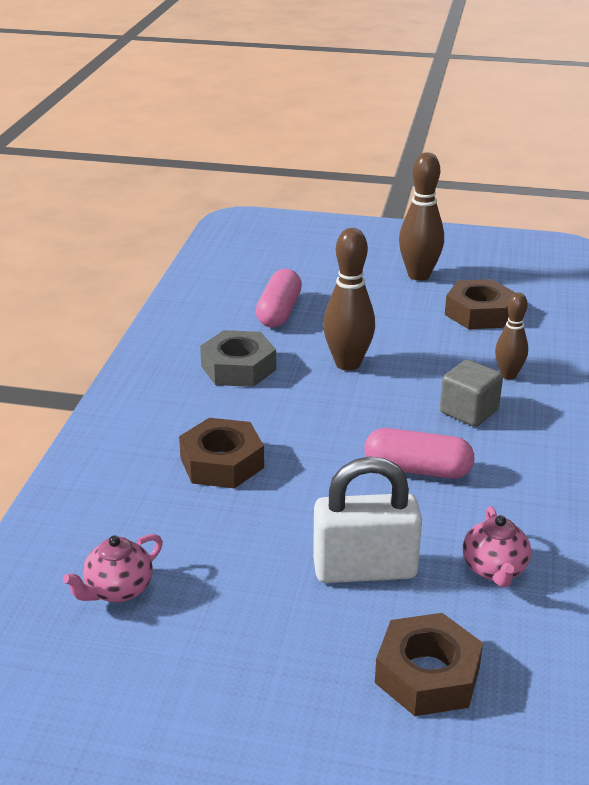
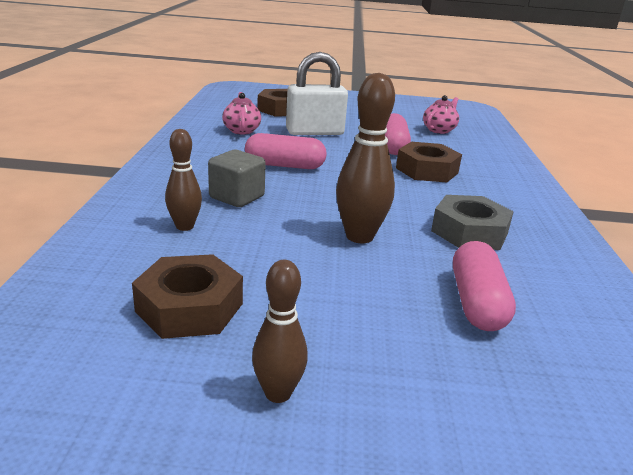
camera: 170 degrees right, 5 degrees down
brown bowling pin [399,152,444,281] -> brown bowling pin [252,260,308,403], size x0.62
none -> pink capsule [385,113,411,155]

